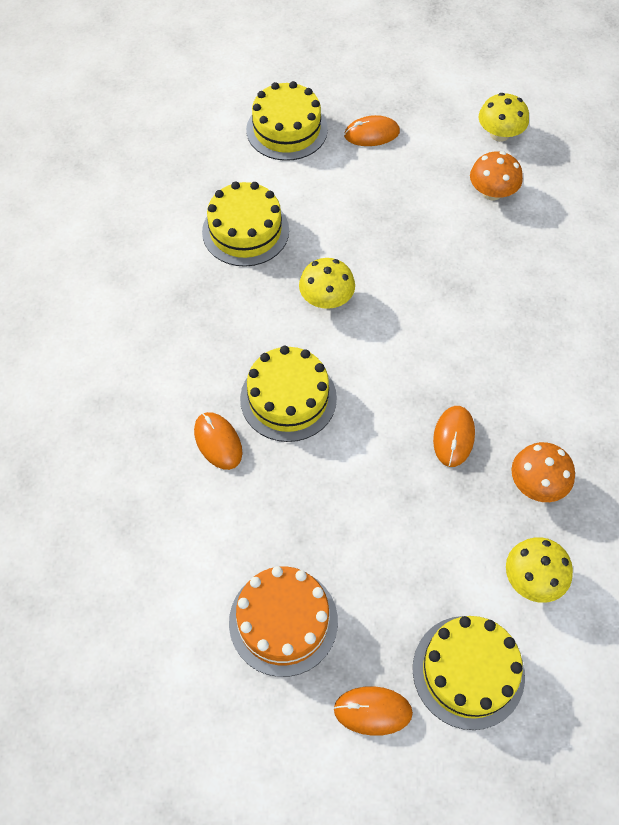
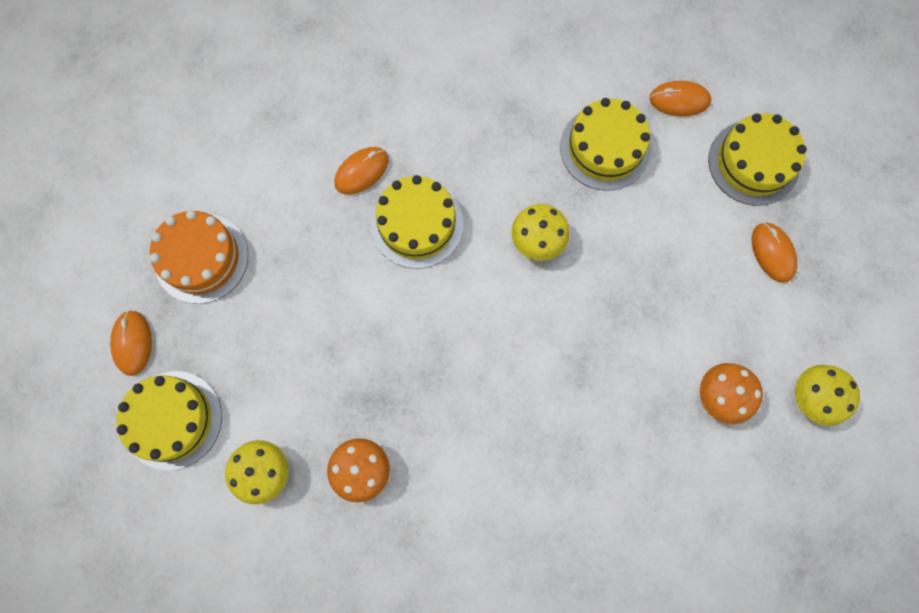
camera: 80 degrees right, 15 degrees up
orange mouse [433,406,475,467] -> orange mouse moved to [649,81,712,116]

